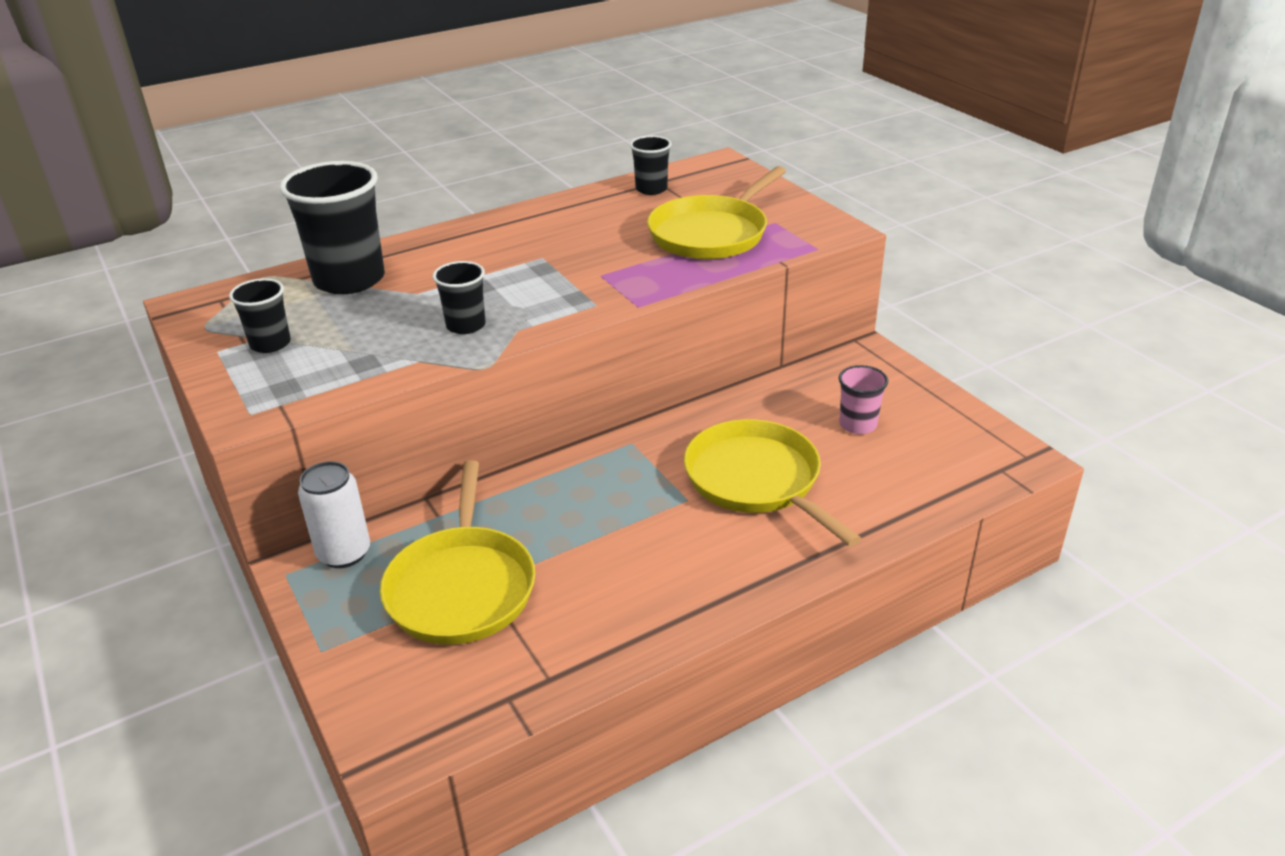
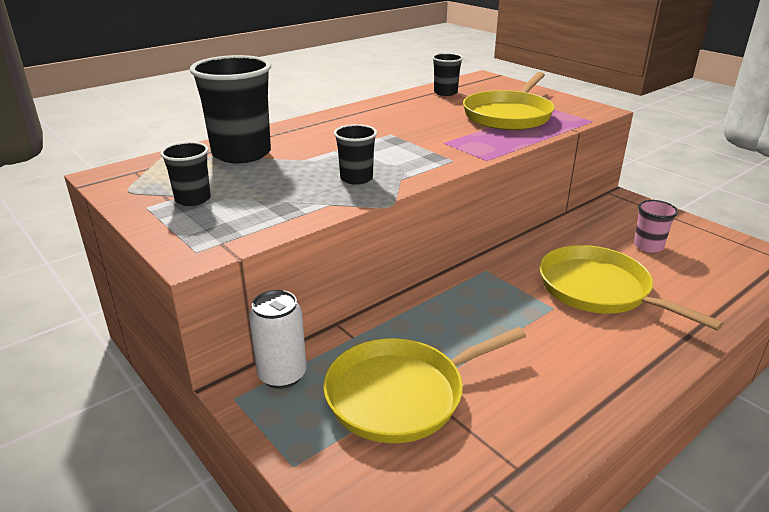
camera: 10 degrees left, 5 degrees down
yellow pan [380,460,535,644] -> yellow pan turned 75 degrees clockwise [323,327,526,443]

